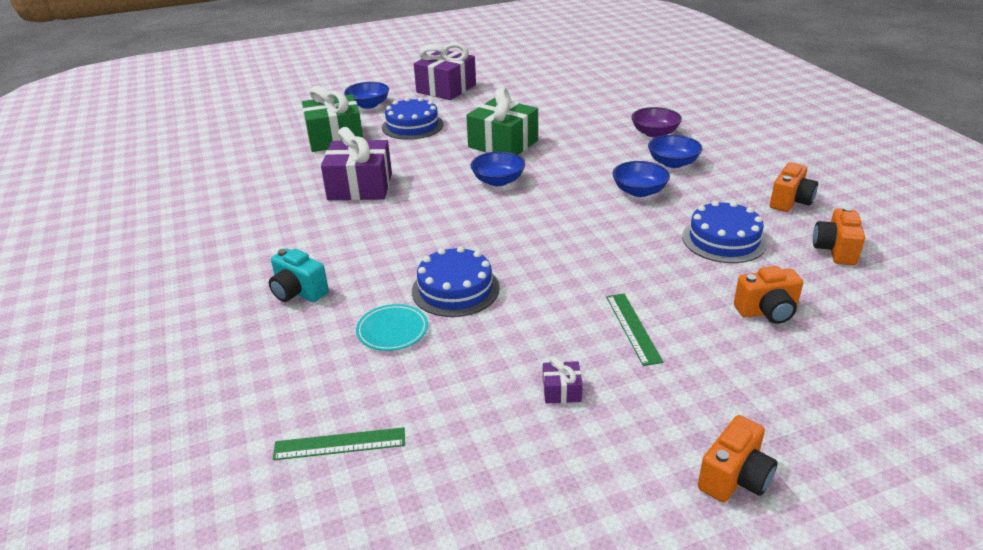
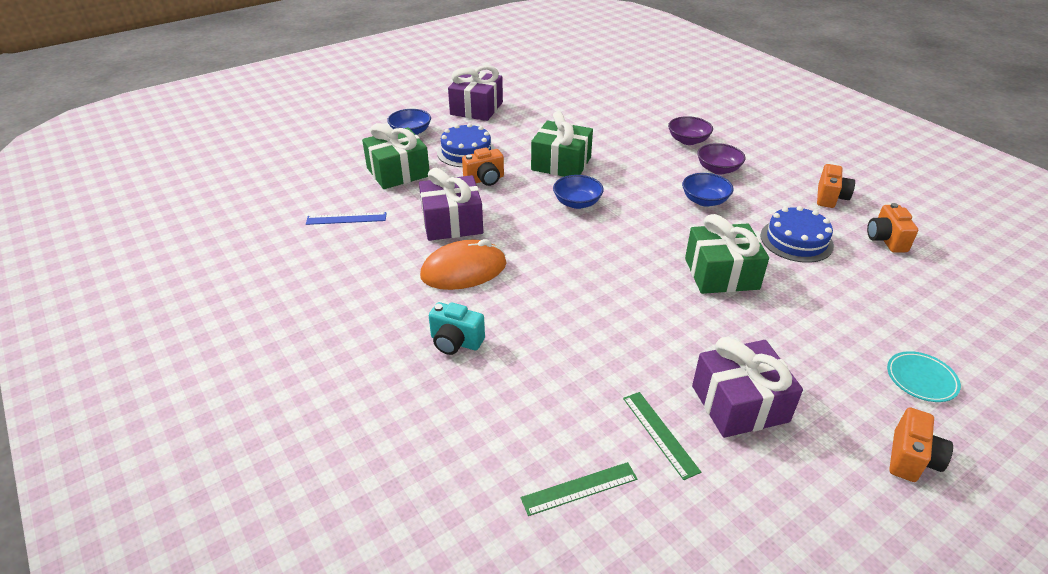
camera: 15 degrees left, 5 degrees up
turquoise plate [356,304,428,351] -> turquoise plate moved to [887,351,961,402]
blue cake [412,246,500,317] -> none
purple gift [543,356,583,403] -> purple gift [692,337,803,438], size x2.35
green ruler [606,294,664,366] -> green ruler moved to [623,392,701,480]
blue bowl [648,135,702,168] -> purple bowl [697,143,746,175]
orange camera [734,266,803,324] -> orange camera moved to [462,147,504,186]
none -> blue ruler [306,212,387,225]
none -> orange mouse [420,239,506,290]
none -> green gift [685,214,769,294]

